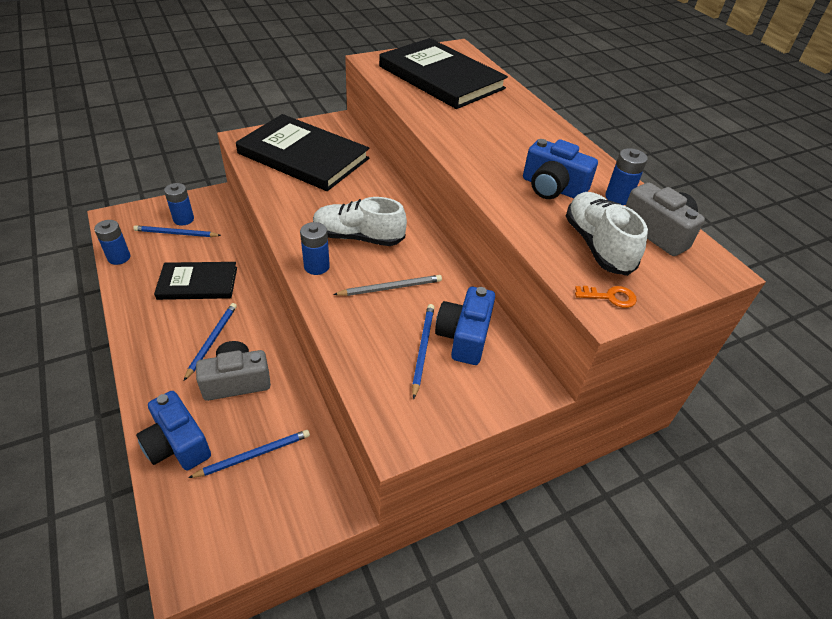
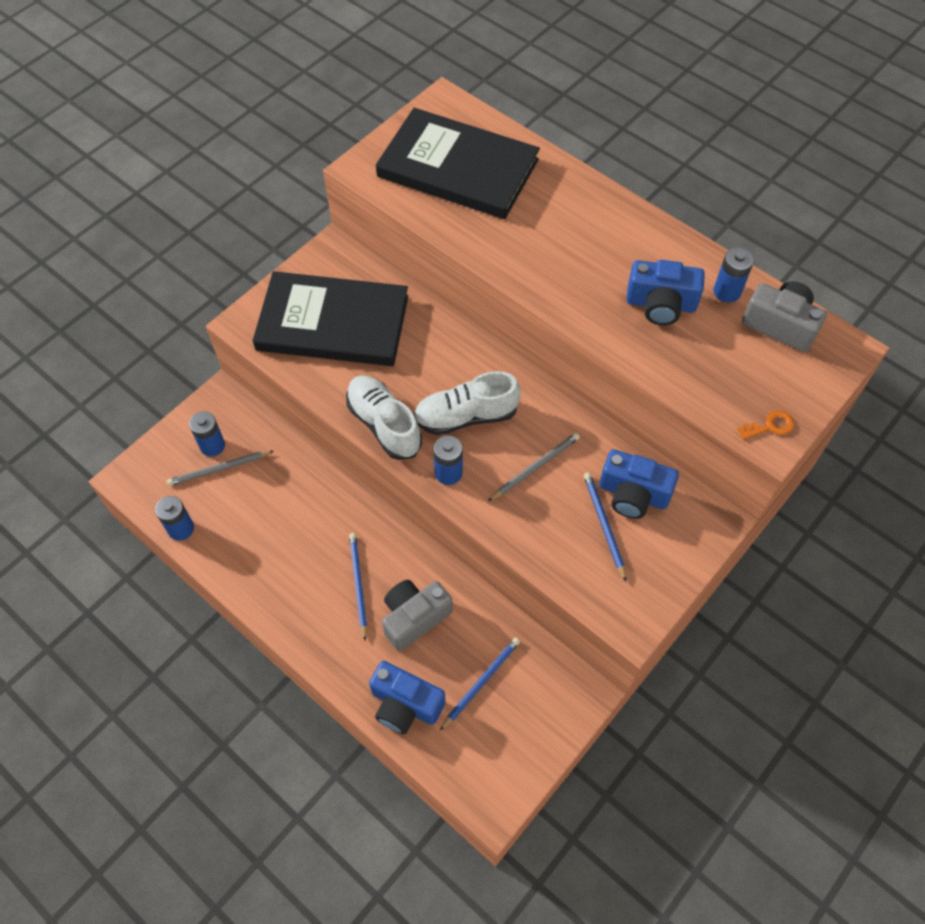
camera: 20 degrees left, 15 degrees up
blue pencil [133,225,222,237] -> grey pencil [167,451,274,486]
black book [154,262,237,300] -> none
blue camera [435,287,495,365] -> blue camera turned 60 degrees counterclockwise [599,449,679,519]
white shoe [566,192,648,276] -> white shoe moved to [346,375,422,460]

